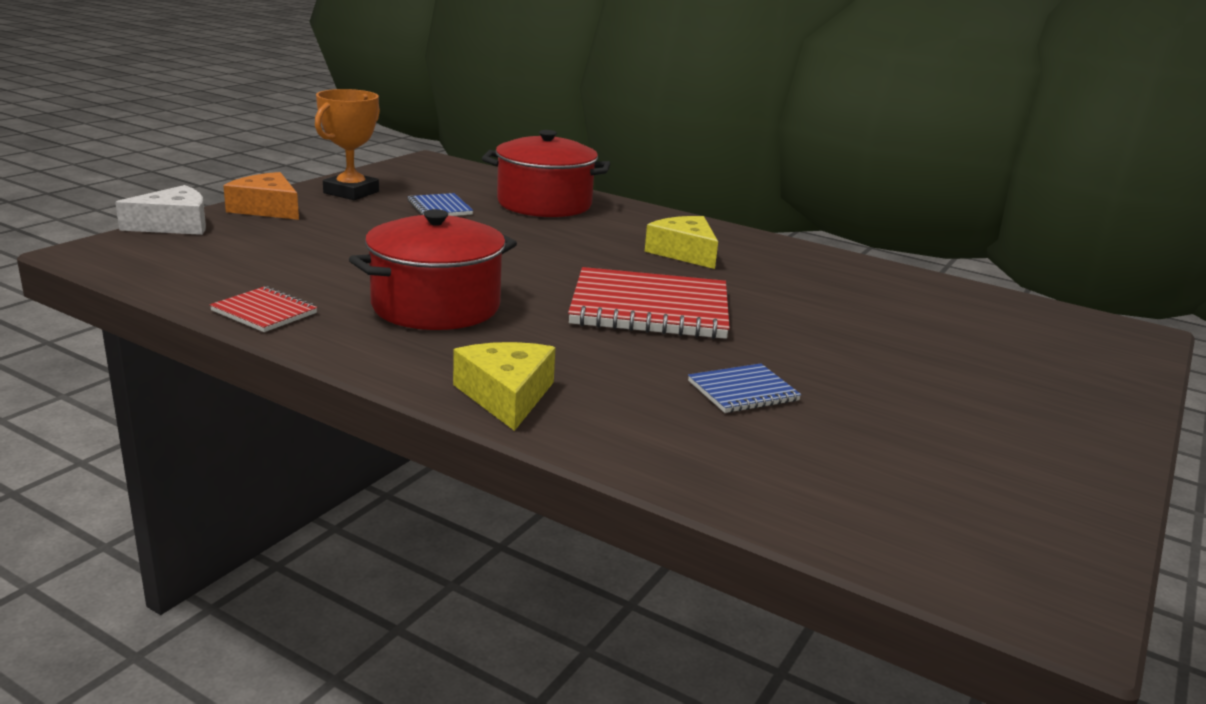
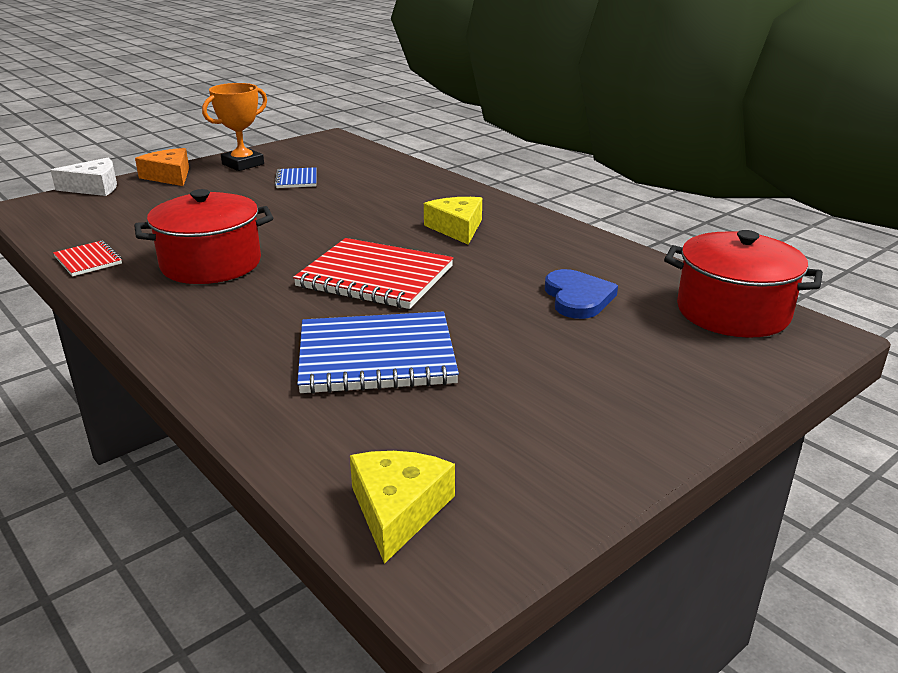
camera: 20 degrees right, 5 degrees up
yellow cheese [453,342,556,431] -> yellow cheese moved to [350,451,455,564]
red pot [482,130,610,217] -> red pot moved to [664,230,823,338]
blue notebook [688,363,801,413] -> blue notebook [297,311,459,394], size x2.04
none -> blue heart [545,269,618,319]

